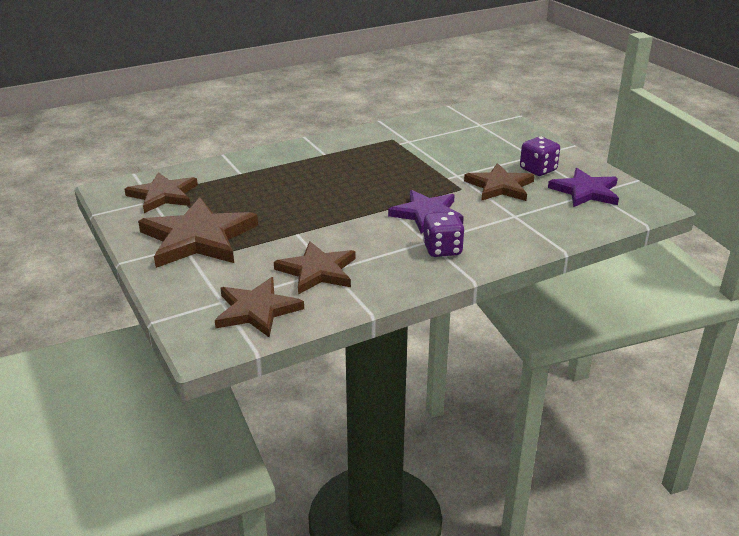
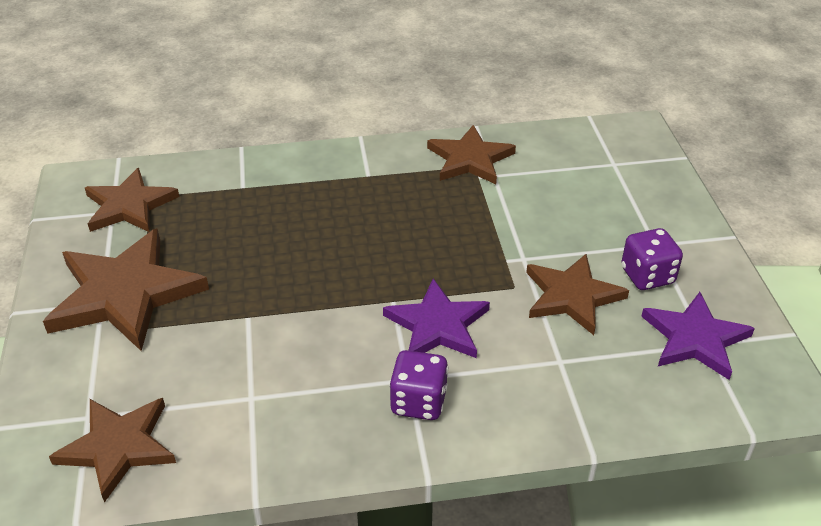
camera: 20 degrees right, 10 degrees up
brown star [274,241,355,295] -> brown star moved to [427,125,516,184]

